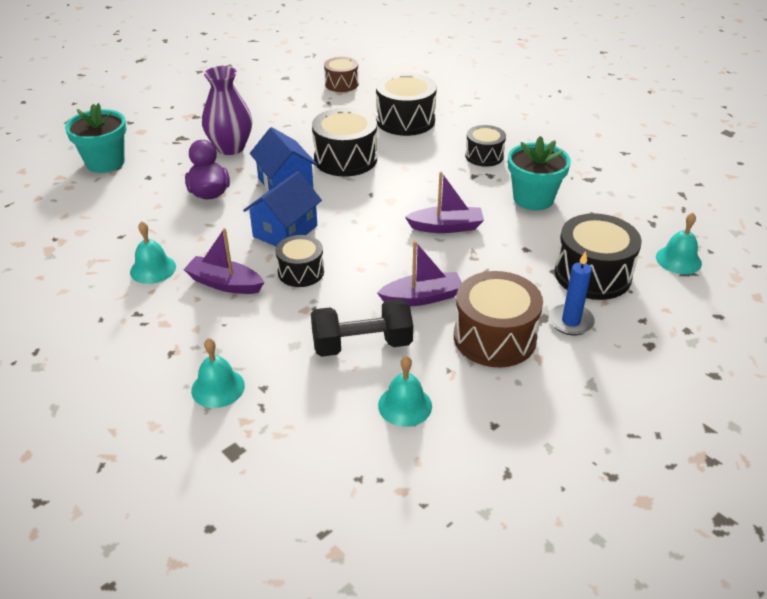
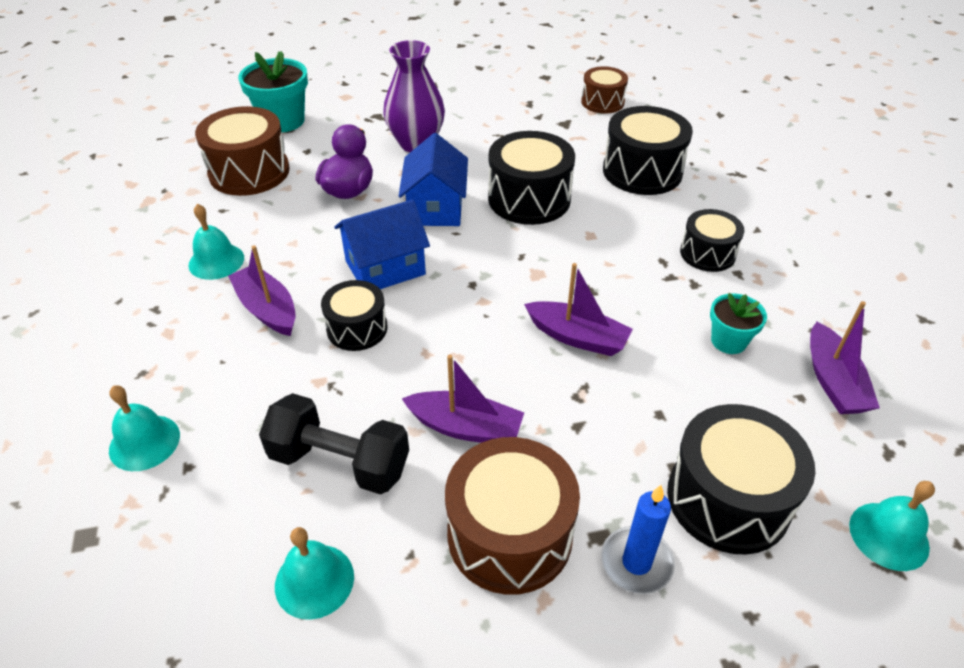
camera: 30 degrees right, 5 degrees up
turquoise flower pot [508,136,571,211] -> turquoise flower pot [710,293,767,354], size x0.59
none -> brown drum [195,106,290,196]
none -> purple boat [810,301,880,414]

